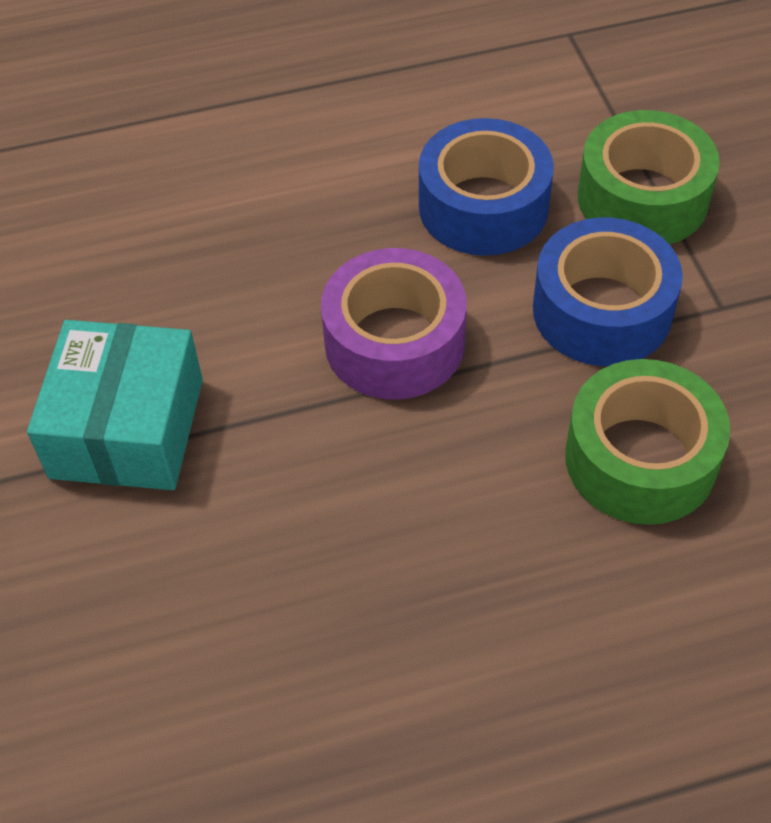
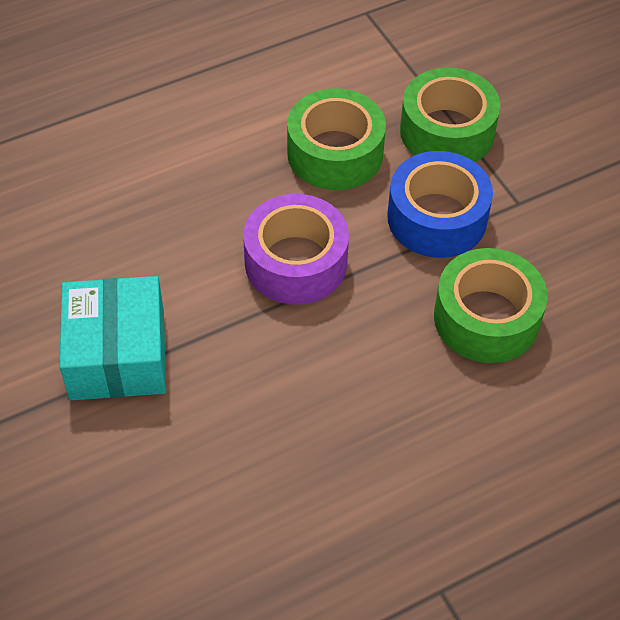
camera: 15 degrees left, 0 degrees up
blue tape [419,118,554,256] -> green tape [287,88,386,190]

